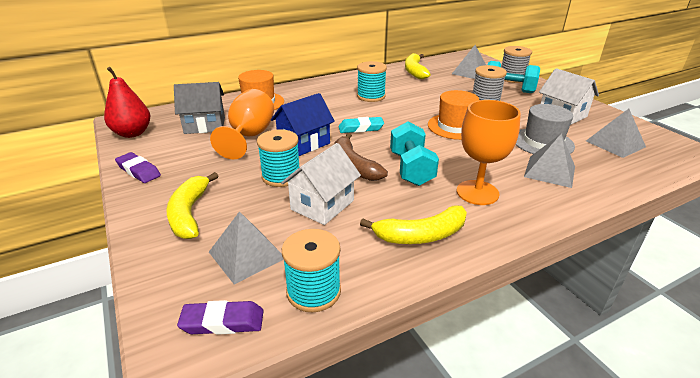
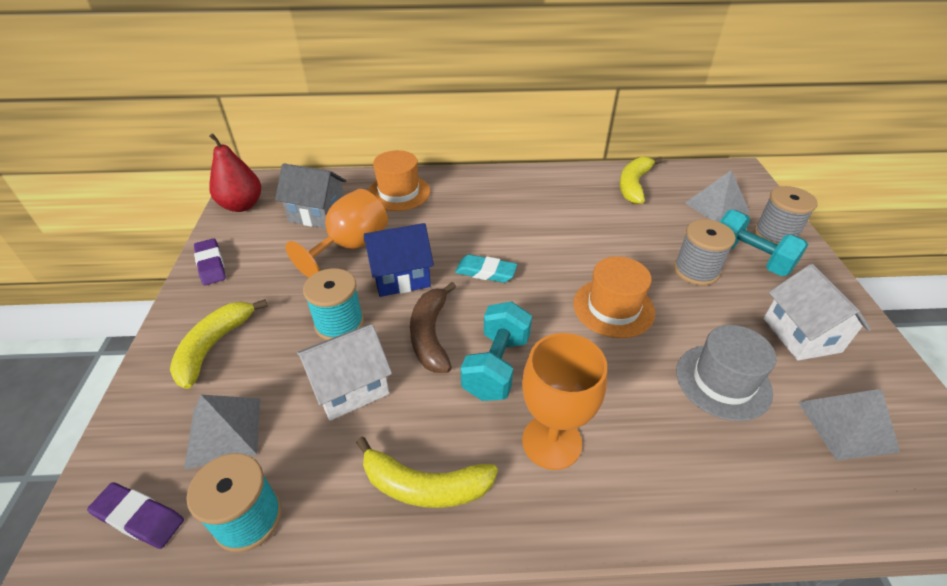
camera: 25 degrees right, 10 degrees up
turquoise spool [357,61,387,102] -> none
grey pyramid [524,134,575,188] -> none

